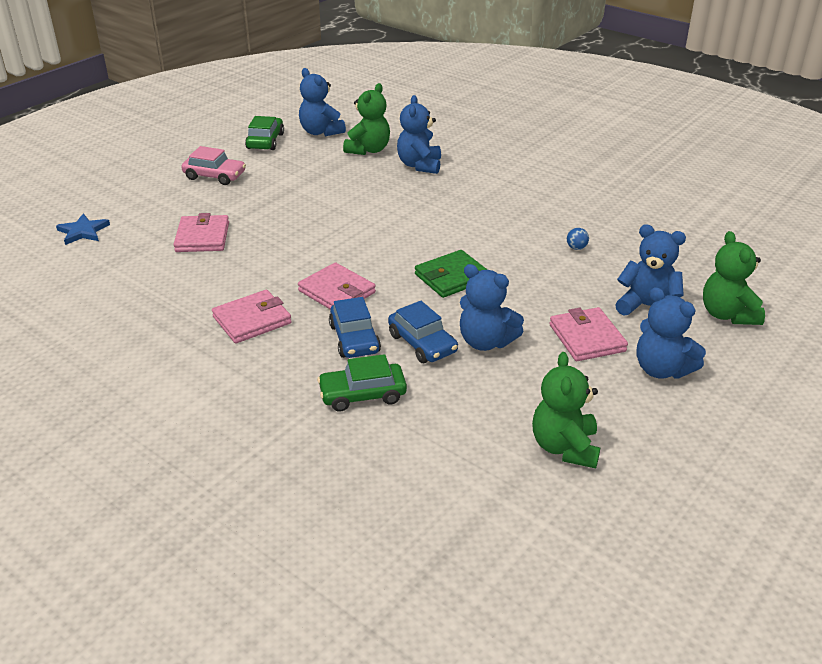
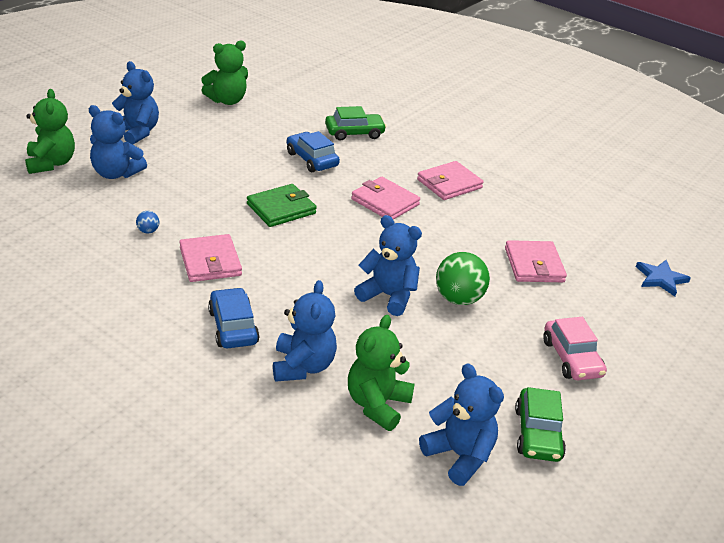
camera: 175 degrees right, 0 degrees up
pink car [181,146,246,185] -> pink car turned 120 degrees counterclockwise [543,317,607,380]
blue car [329,297,381,358] -> blue car moved to [208,287,260,349]
blue teddy bear [460,264,524,351] -> blue teddy bear moved to [354,215,422,316]
green teddy bear [532,352,600,469] -> green teddy bear turned 60 degrees clockwise [201,40,248,105]
pink wallet [549,307,628,361] -> pink wallet moved to [179,234,242,282]
none -> green ball [436,252,490,305]

